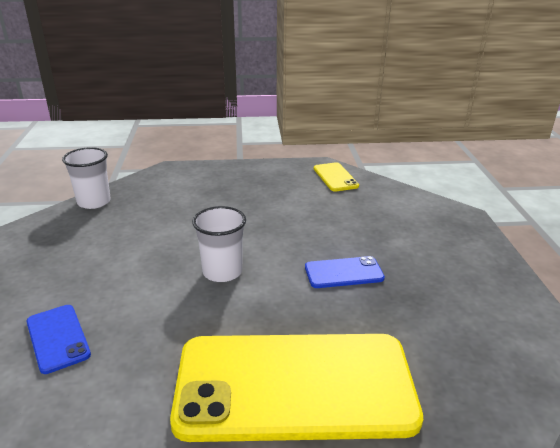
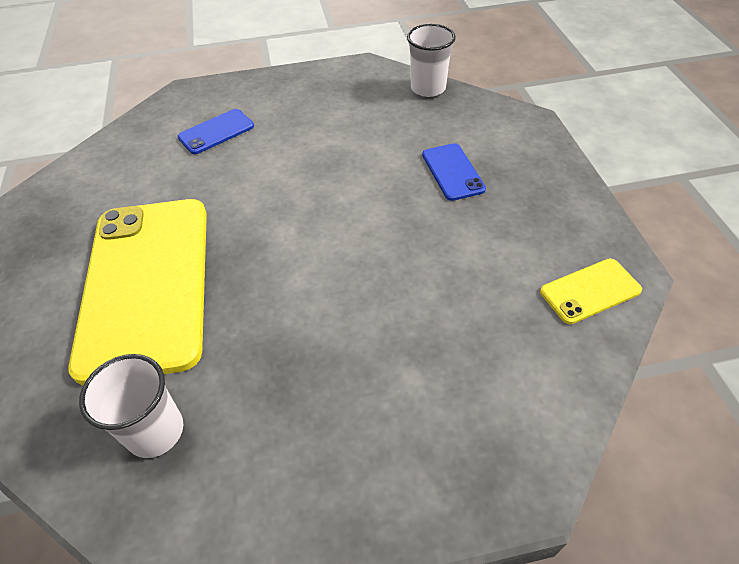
camera: 85 degrees right, 20 degrees up
white cup [192,206,246,282] -> white cup moved to [79,354,183,458]
blue phone [305,256,385,288] -> blue phone moved to [422,143,486,201]

